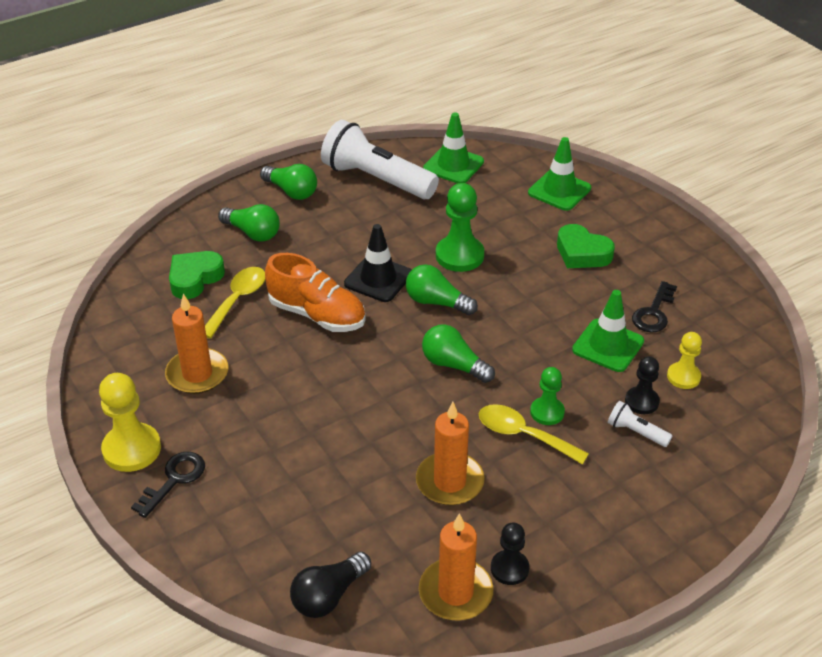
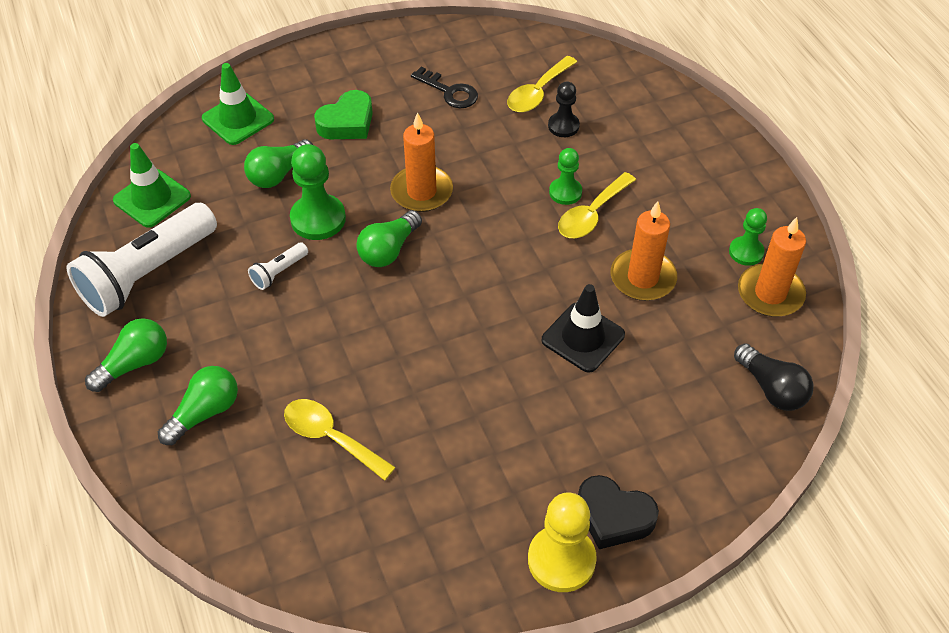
camera: 80 degrees left, 10 degrees up
black key [131,452,205,518] -> black heart [578,475,659,549]
orange candle [165,294,228,394] -> orange candle moved to [390,112,453,212]
green heart [169,251,225,299] -> none
orange shoe [265,253,366,332] -> none
black traffic cone [344,224,411,302] -> black traffic cone moved to [542,284,625,373]
green light bulb [422,324,495,383] -> green light bulb moved to [244,139,313,188]
black pawn [491,523,529,585] -> green pawn [729,208,767,266]
green traffic cone [572,290,644,372] -> none
white flashlight [608,401,672,447] -> white flashlight moved to [248,242,308,290]
yellow pawn [667,332,702,389] -> yellow spoon [507,56,577,112]

